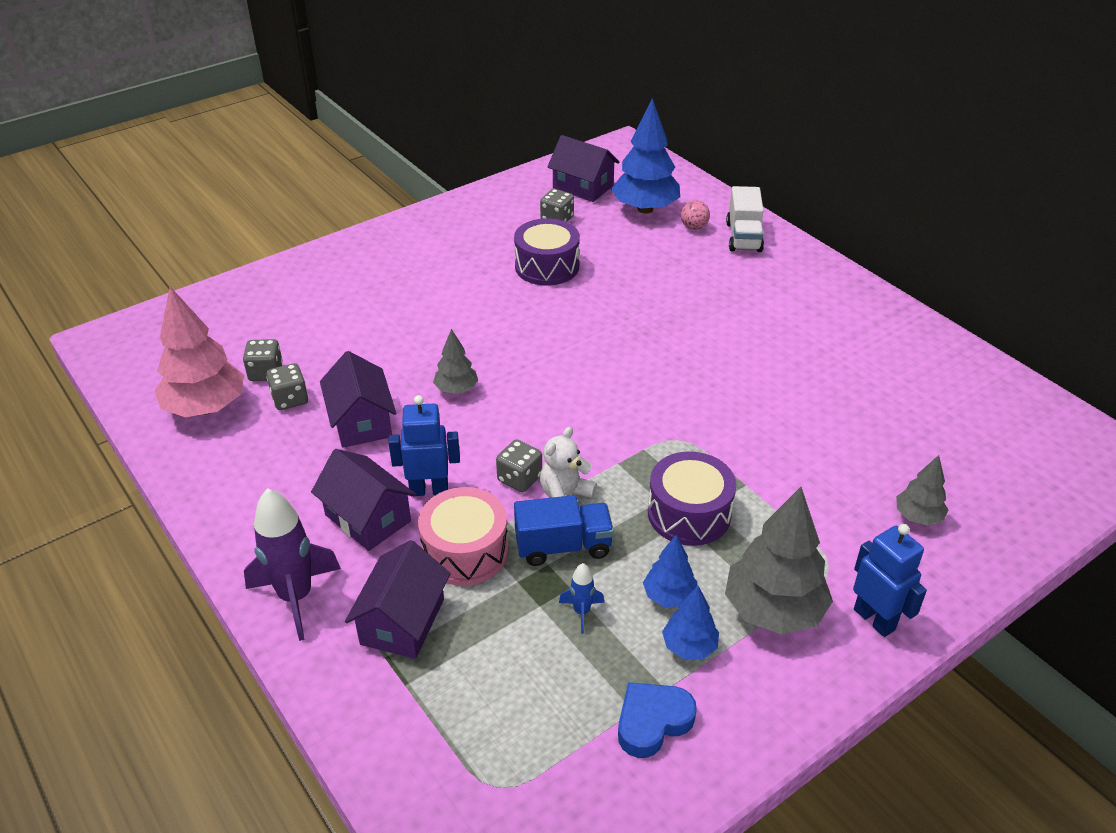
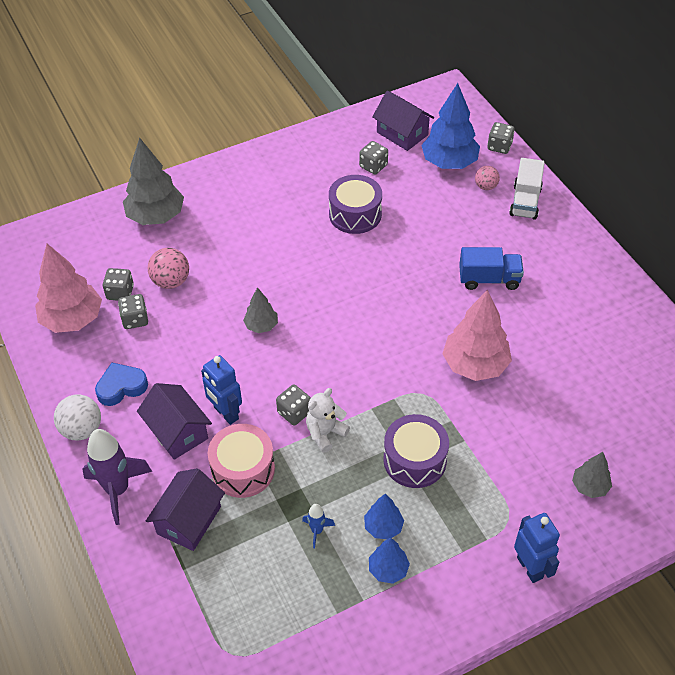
camera: 10 degrees right, 10 degrees up
purple house [320,351,396,448] -> none
blue robot [388,395,460,496] -> blue robot turned 135 degrees counterclockwise [201,355,242,425]
blue truck [514,495,614,566] -> blue truck moved to [459,247,524,290]
blue heart [618,682,697,758] -> blue heart moved to [95,363,148,406]
grey tree [725,487,833,635] -> grey tree moved to [123,137,184,225]
none -> white ball [54,395,101,441]
none -> pink ball [147,248,189,289]
none -> pink tree [442,290,512,381]
none -> grey dice [487,122,515,154]

